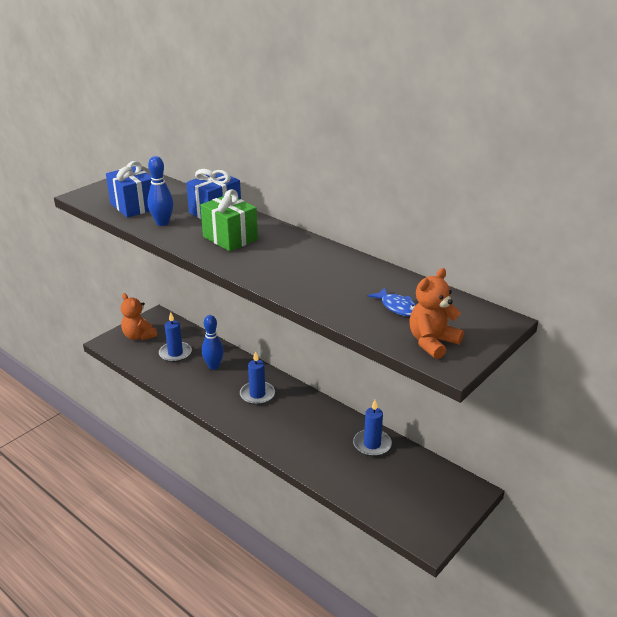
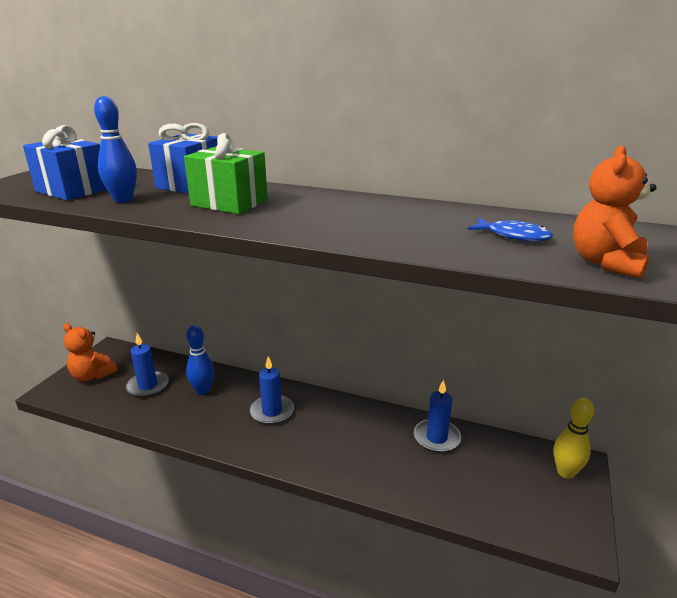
camera: 20 degrees left, 5 degrees down
none -> yellow bowling pin [554,397,594,479]

